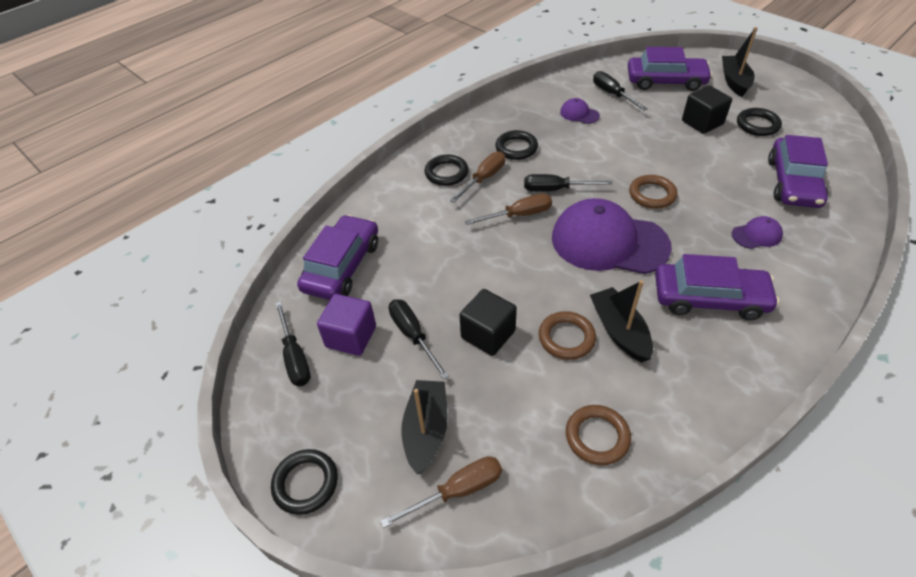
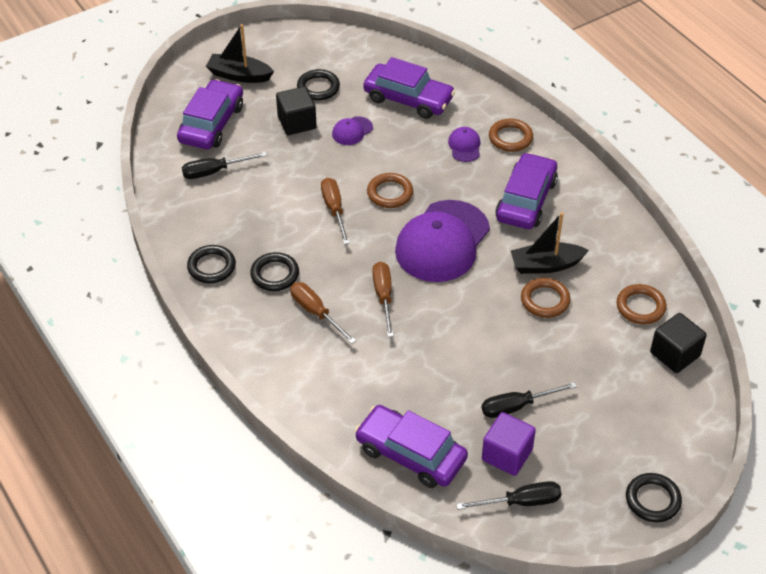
camera: 80 degrees left, 0 degrees up
brown screwdriver [380,456,502,528] -> brown screwdriver moved to [321,178,350,244]
black boat [401,380,448,475] -> none
black ring [424,155,469,186] -> black ring moved to [187,245,236,283]
black cube [459,289,517,356] -> black cube moved to [650,313,707,373]
black screwdriver [524,174,613,192] -> none
purple cap [560,98,600,124] -> purple cap moved to [332,116,373,145]
none -> brown ring [489,119,533,152]

